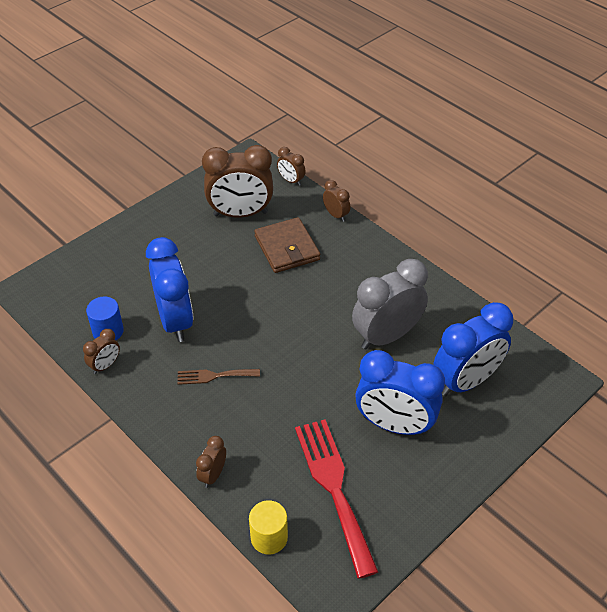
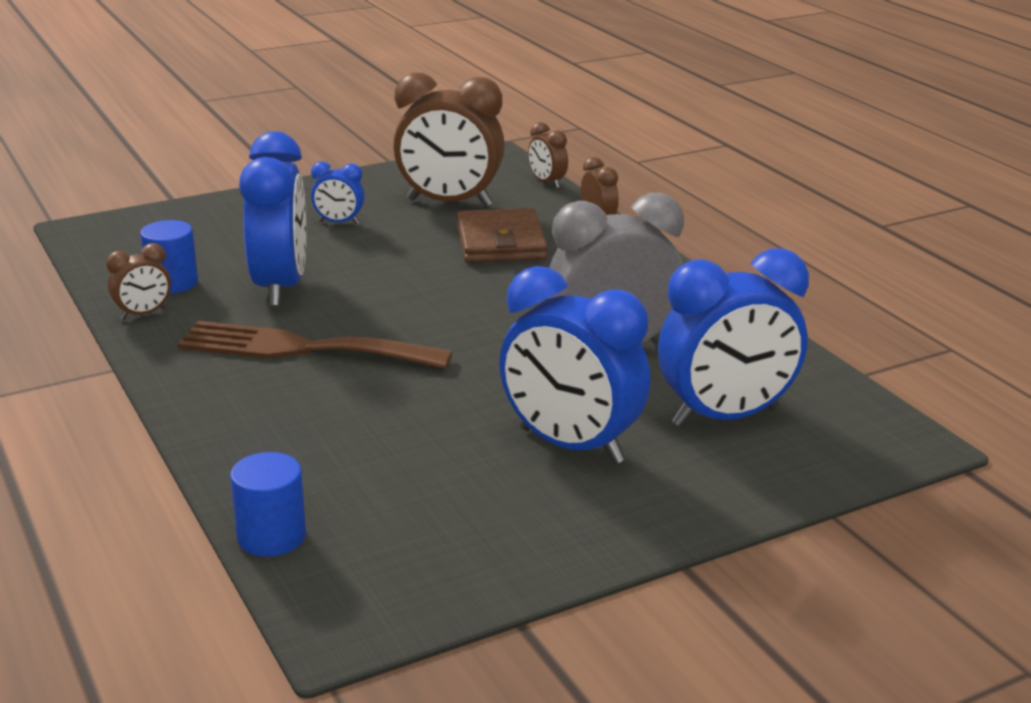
camera: 15 degrees right, 20 degrees down
brown fork [177,369,260,385] -> brown fork [178,321,453,369], size x1.96
brown clock [196,436,226,488] -> none
yellow cylinder [249,500,288,555] -> blue cylinder [230,452,306,557]
red fork [295,420,378,579] -> none
none -> blue clock [311,162,365,224]

